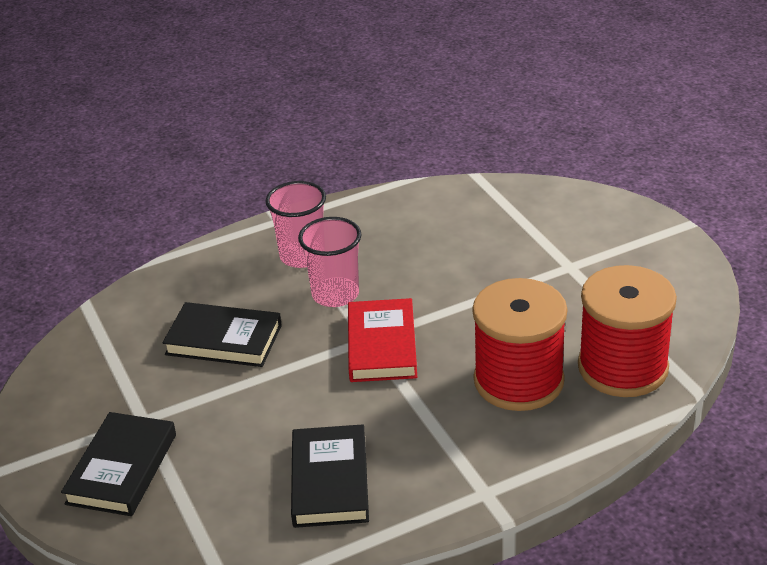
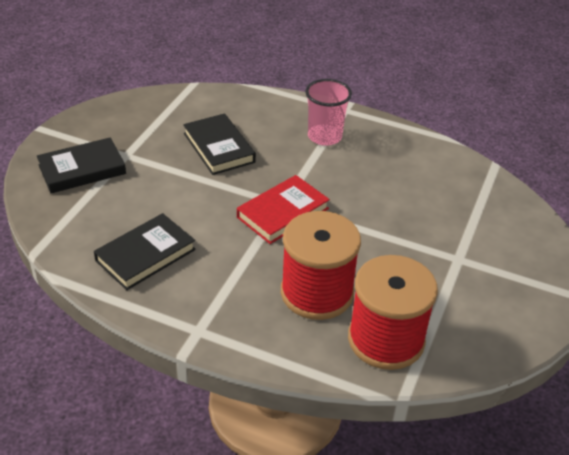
camera: 45 degrees right, 5 degrees up
pink cup [298,217,361,307] -> none

